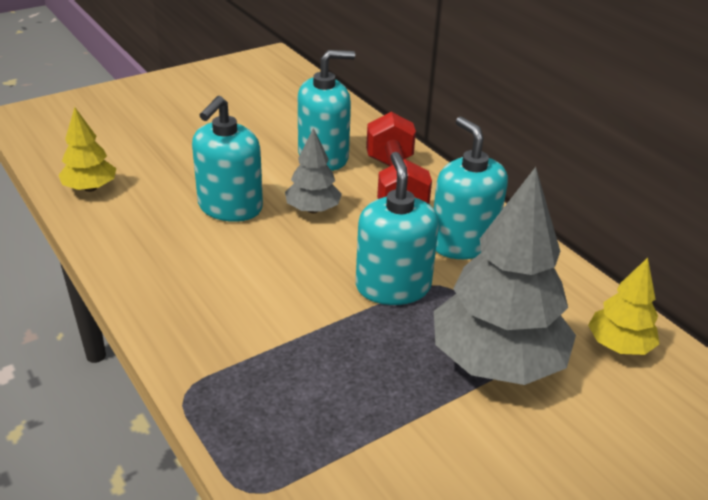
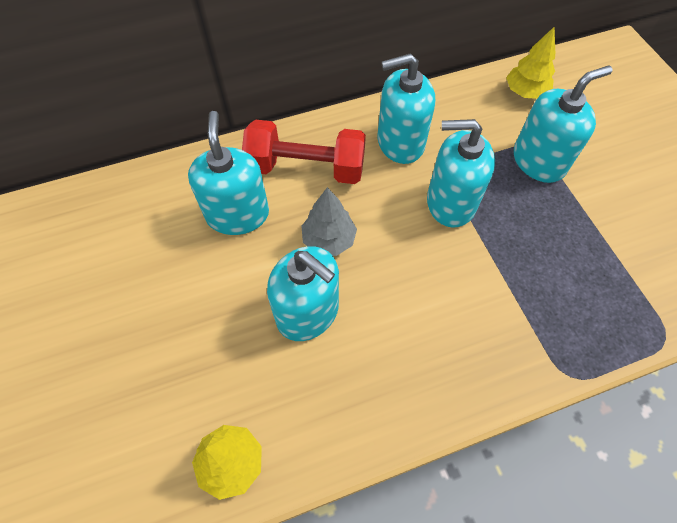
camera: 75 degrees left, 25 degrees up
grey tree [434,167,576,385] -> turquoise soap dispenser [514,65,612,183]

